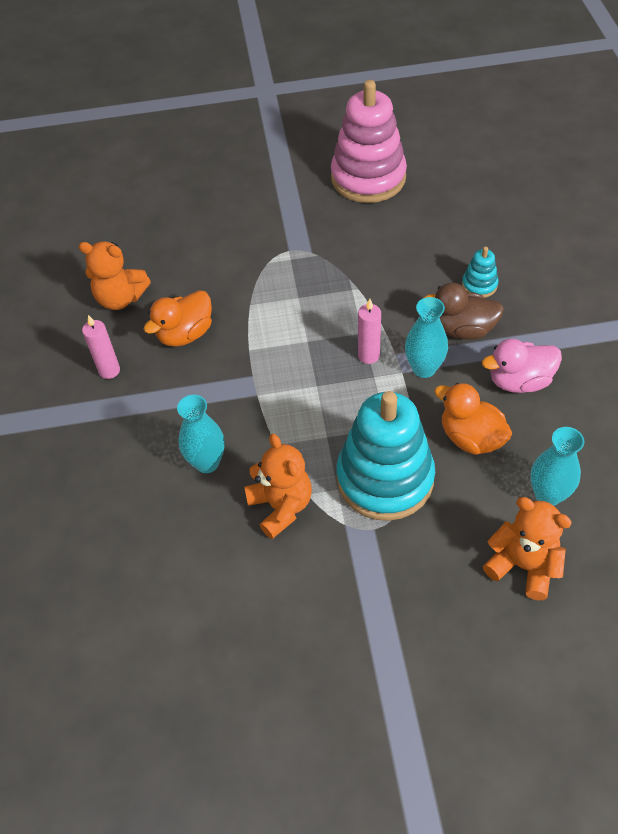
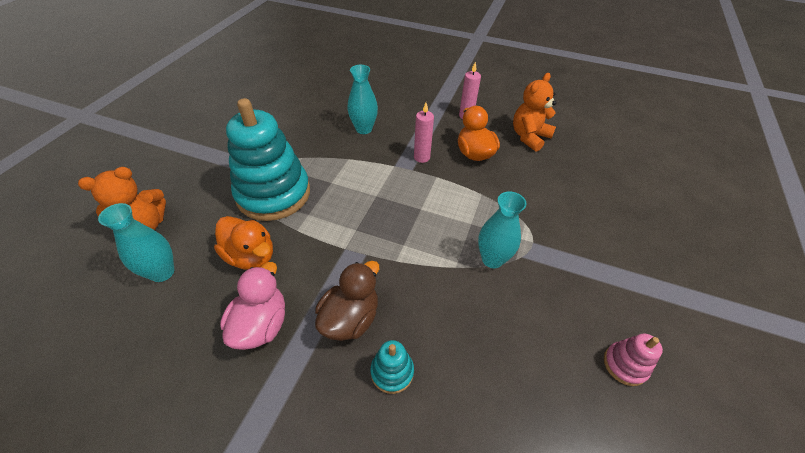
camera: 115 degrees right, 5 degrees down
orange teddy bear [244,434,312,539] -> none
pink stacking toy [331,80,407,203] -> pink stacking toy [604,333,663,386], size x0.43
pink candle [358,299,381,364] -> pink candle moved to [414,103,434,163]
turquoise vase [405,297,448,378] -> turquoise vase moved to [478,191,527,268]
orange duck [434,383,512,455] -> orange duck turned 60 degrees clockwise [214,216,273,270]

